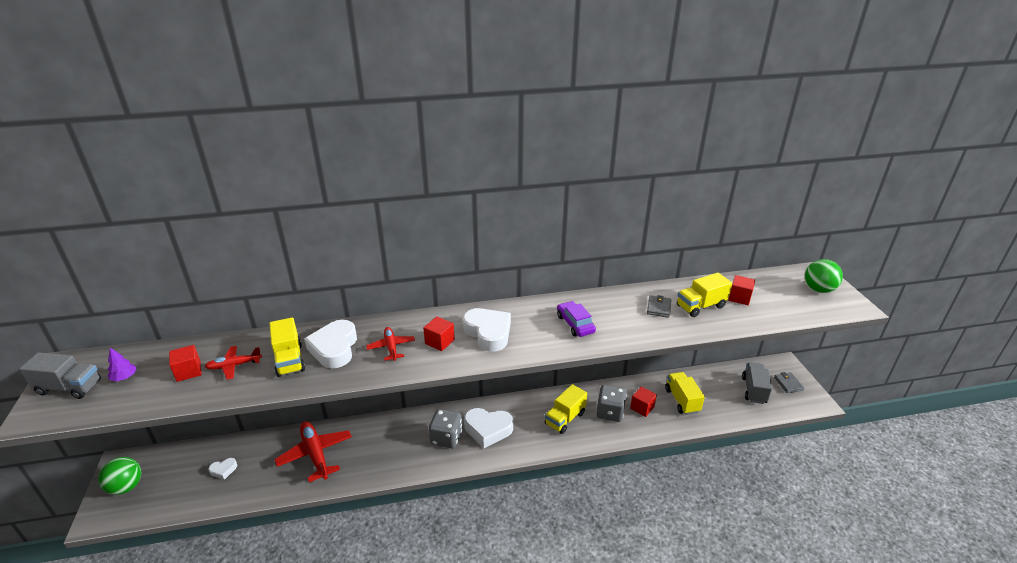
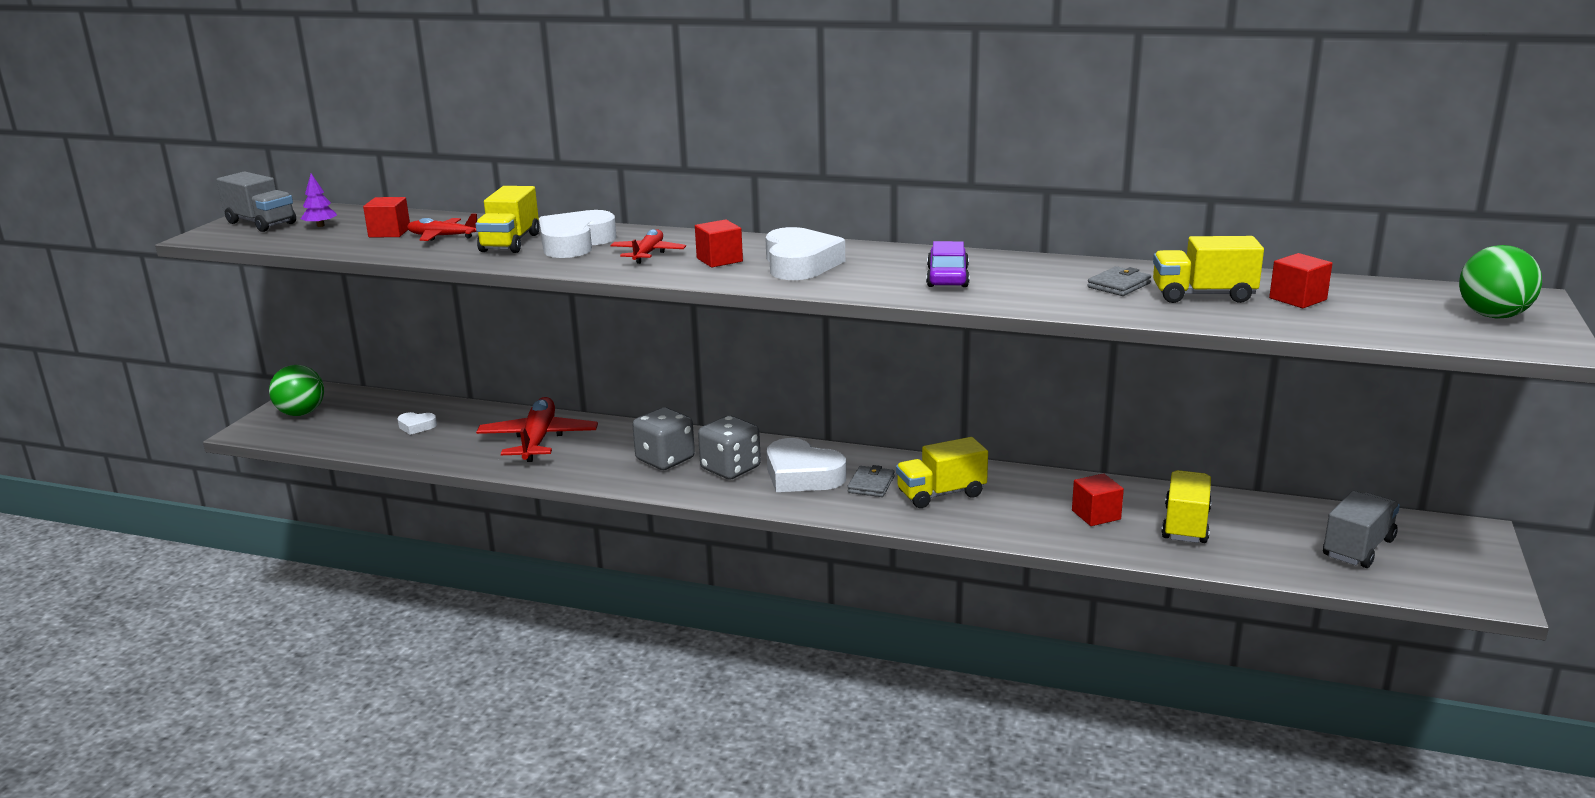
camera: 30 degrees right, 10 degrees down
grey dice [596,385,627,422] -> grey dice moved to [633,407,695,470]
grey wallet [774,372,804,393] -> grey wallet moved to [847,465,894,497]

